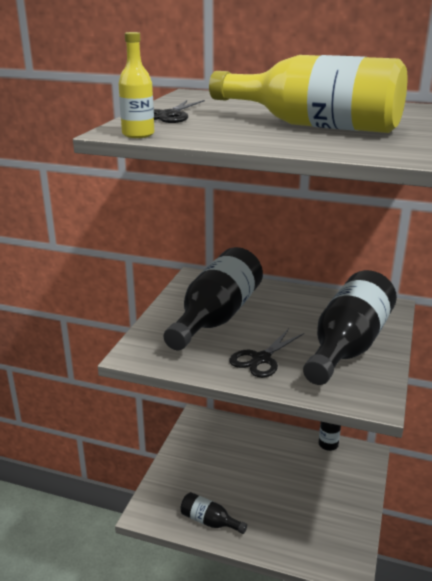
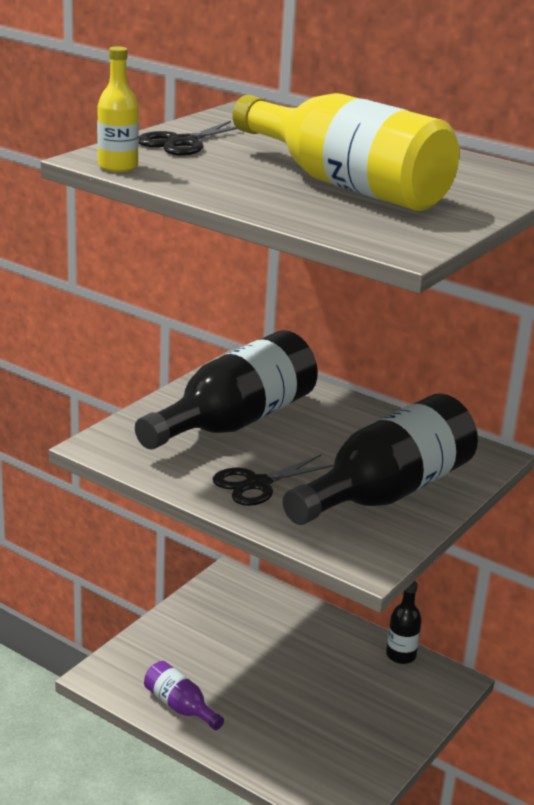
camera: 15 degrees right, 0 degrees up
black bottle [180,492,247,534] -> purple bottle [144,661,224,730]

